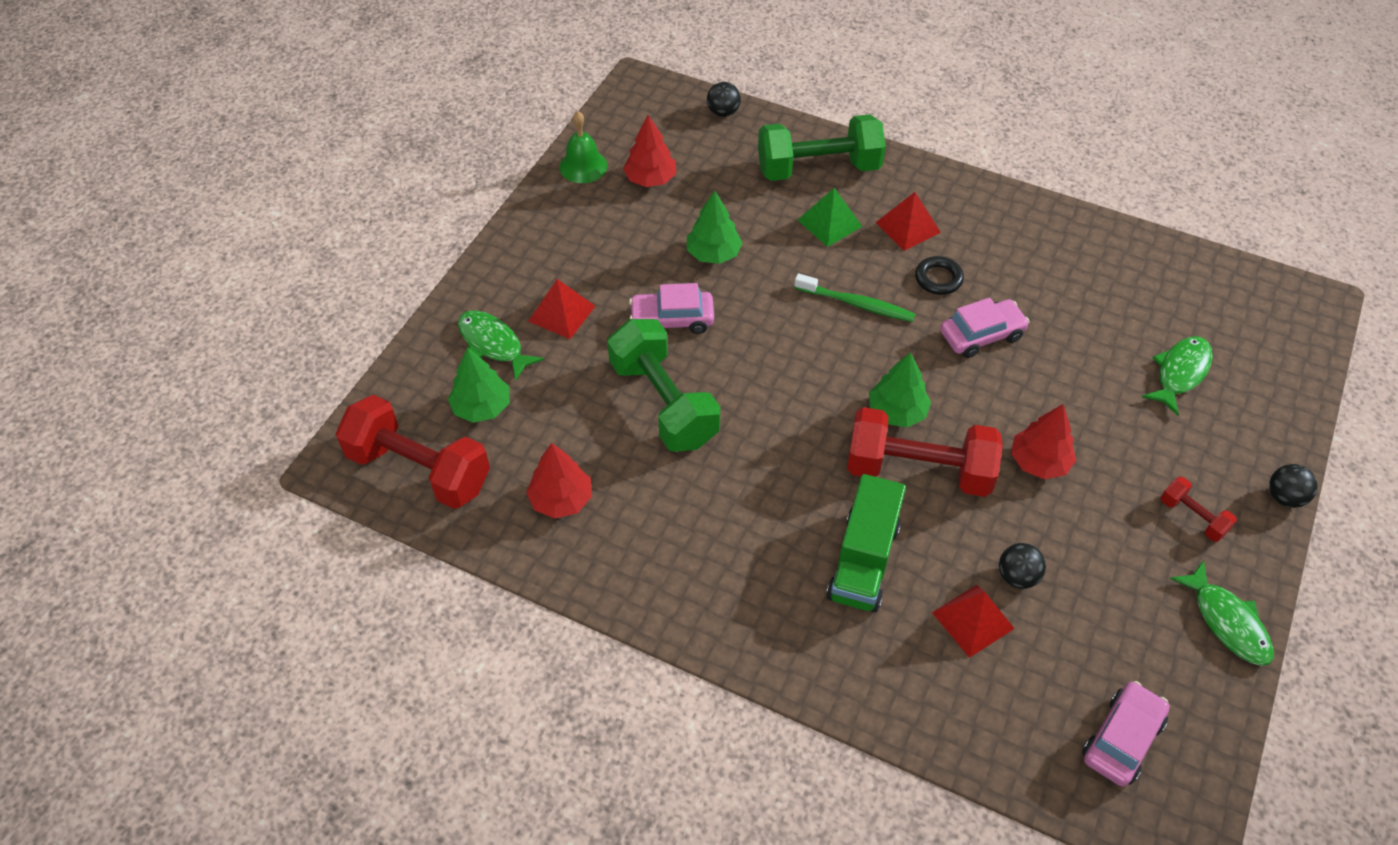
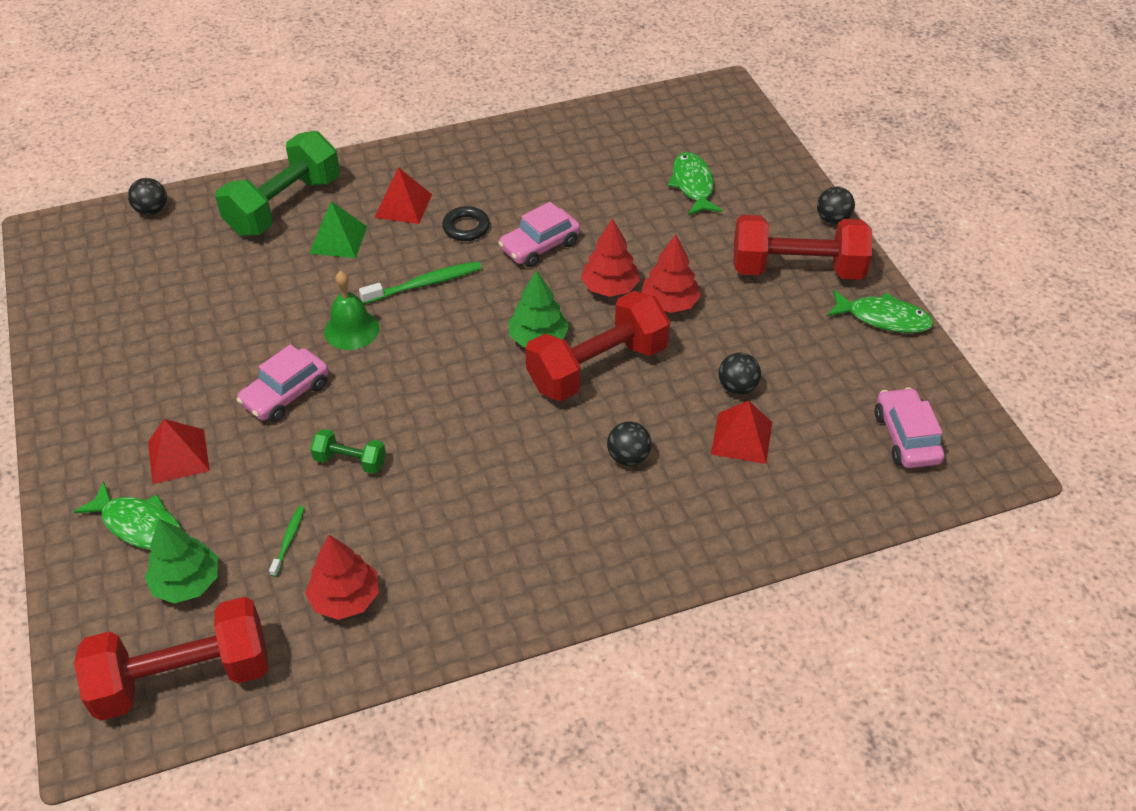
camera: 45 degrees left, 5 degrees down
green fish [458,310,544,381] -> green fish turned 150 degrees counterclockwise [73,481,182,550]
green bell [559,111,607,183] -> green bell moved to [324,271,379,350]
green dumbbell [607,319,720,452] -> green dumbbell [310,429,386,474], size x0.47
red tree [623,115,676,187] -> red tree moved to [581,218,640,297]
green tree [687,190,743,264] -> none
green truck [826,474,906,613] -> black ball [607,421,652,466]
pink car [940,298,1029,358] -> pink car turned 150 degrees counterclockwise [498,202,580,267]
red dumbbell [1161,477,1237,542] -> red dumbbell [733,215,872,280], size x2.15
none -> green toothbrush [269,506,305,577]

